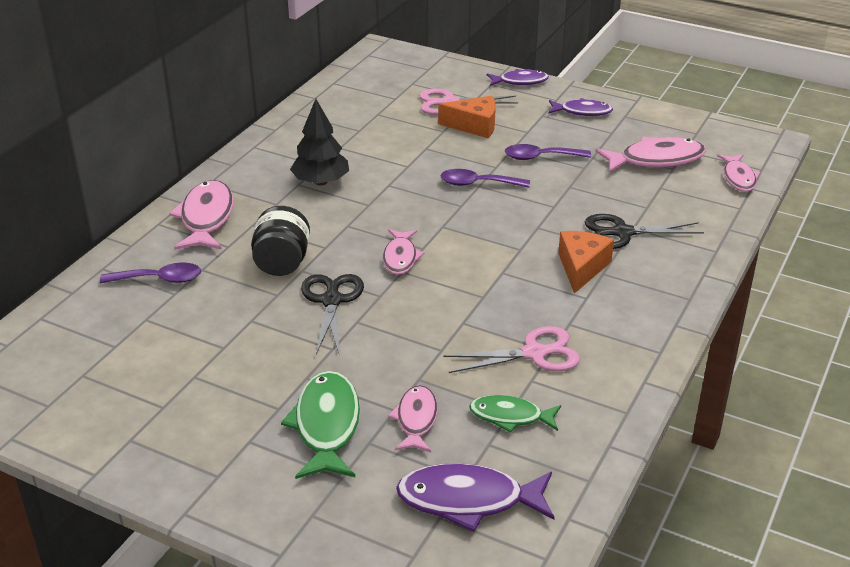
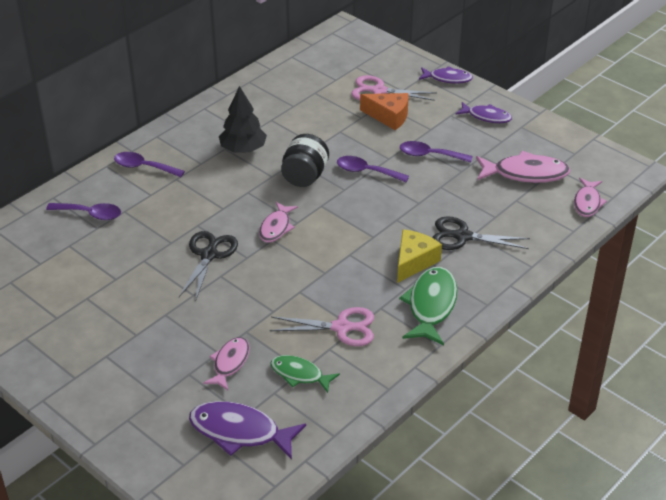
camera: 15 degrees right, 5 degrees up
pink fish [169,180,233,250] -> purple spoon [114,152,185,177]
black jar [251,206,310,276] -> black jar moved to [281,134,329,187]
green fish [281,371,360,479] -> green fish moved to [399,267,457,345]
orange cheese [558,231,614,294] -> yellow cheese [397,229,442,283]

